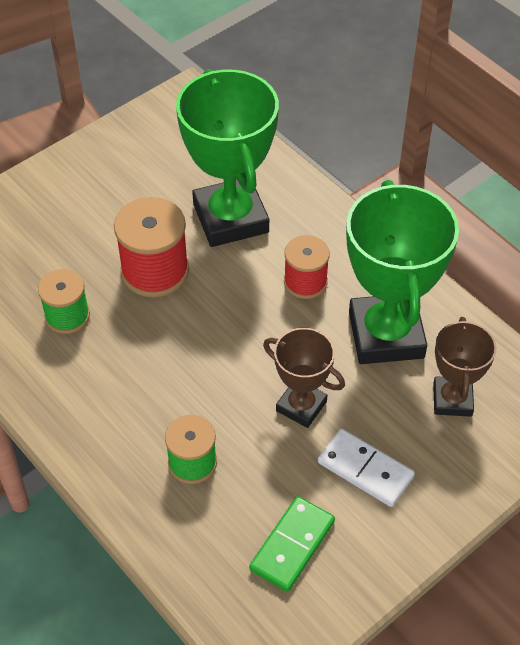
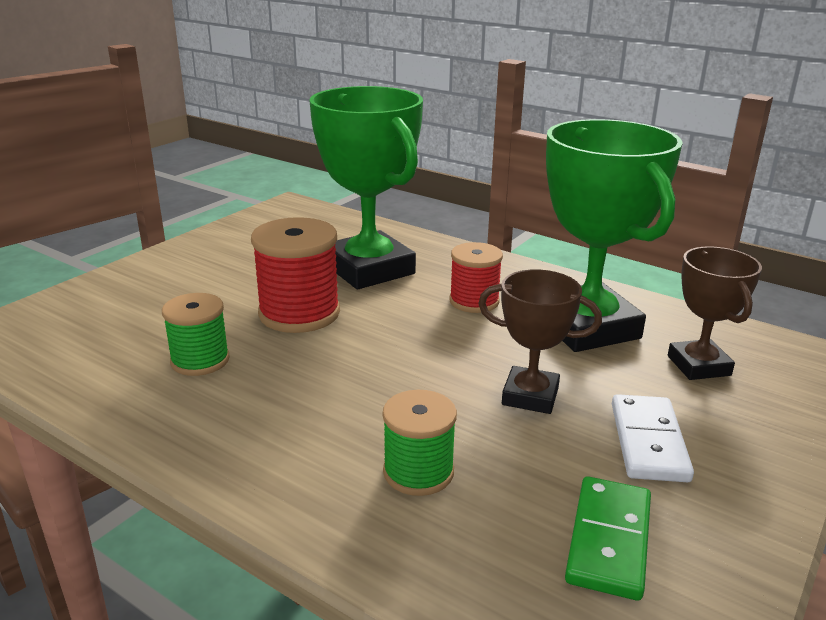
camera: 15 degrees left, 25 degrees down
white domino [318,429,415,507] -> white domino turned 75 degrees clockwise [612,394,694,482]

